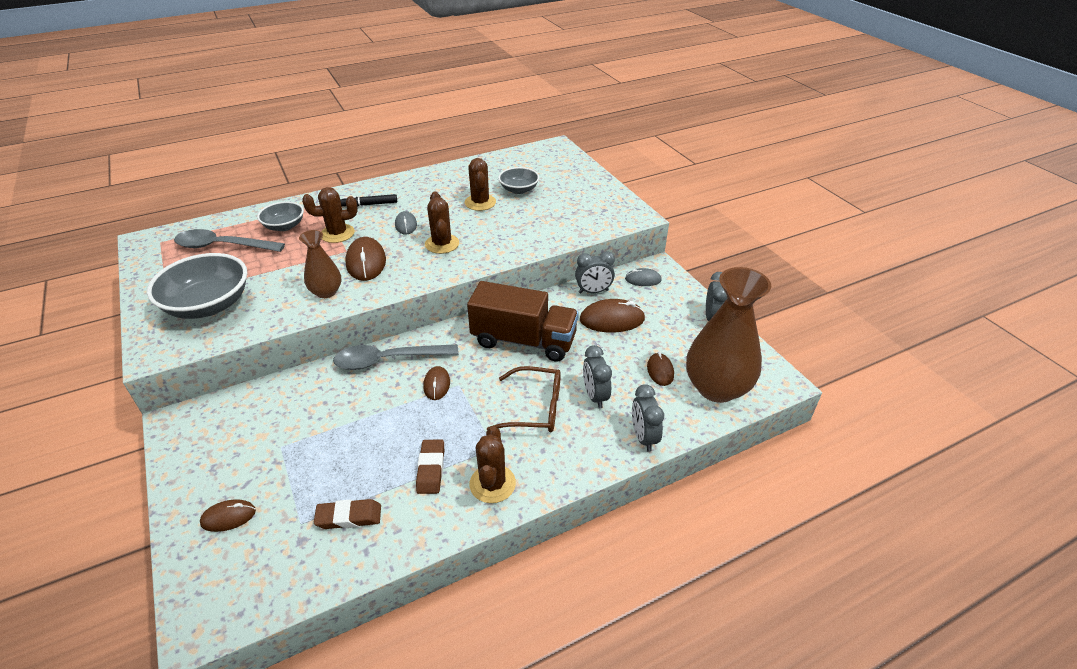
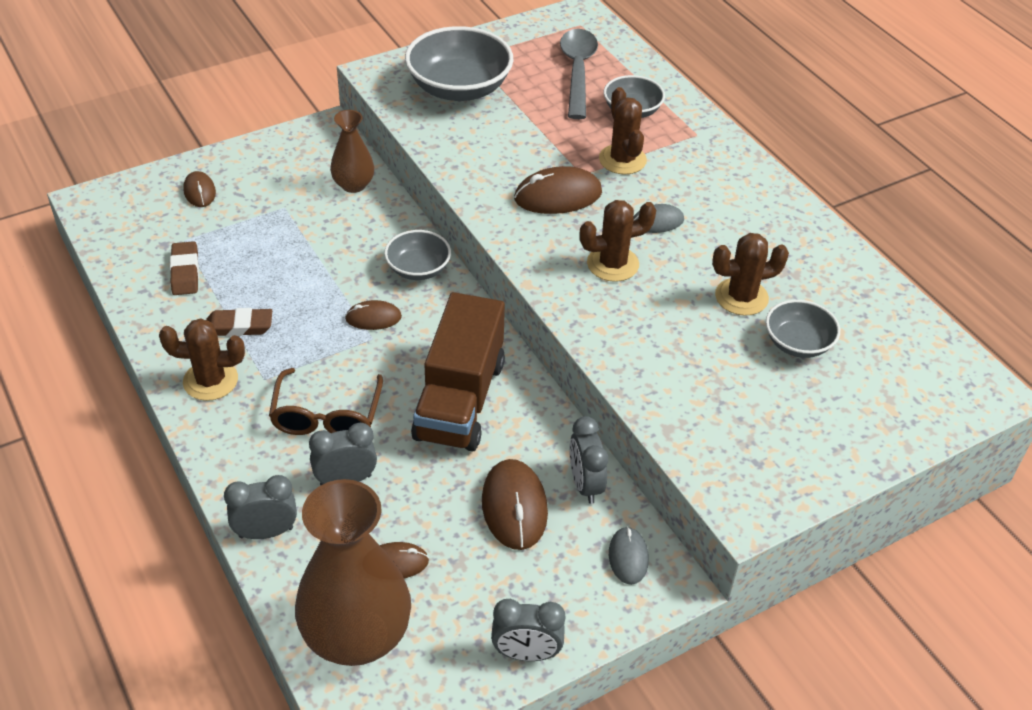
camera: 85 degrees right, 5 degrees up
brown vase [299,230,341,298] -> brown vase moved to [330,110,374,193]
grey spoon [333,344,459,370] -> grey bowl [384,230,451,280]
black marker [340,194,397,207] -> none

